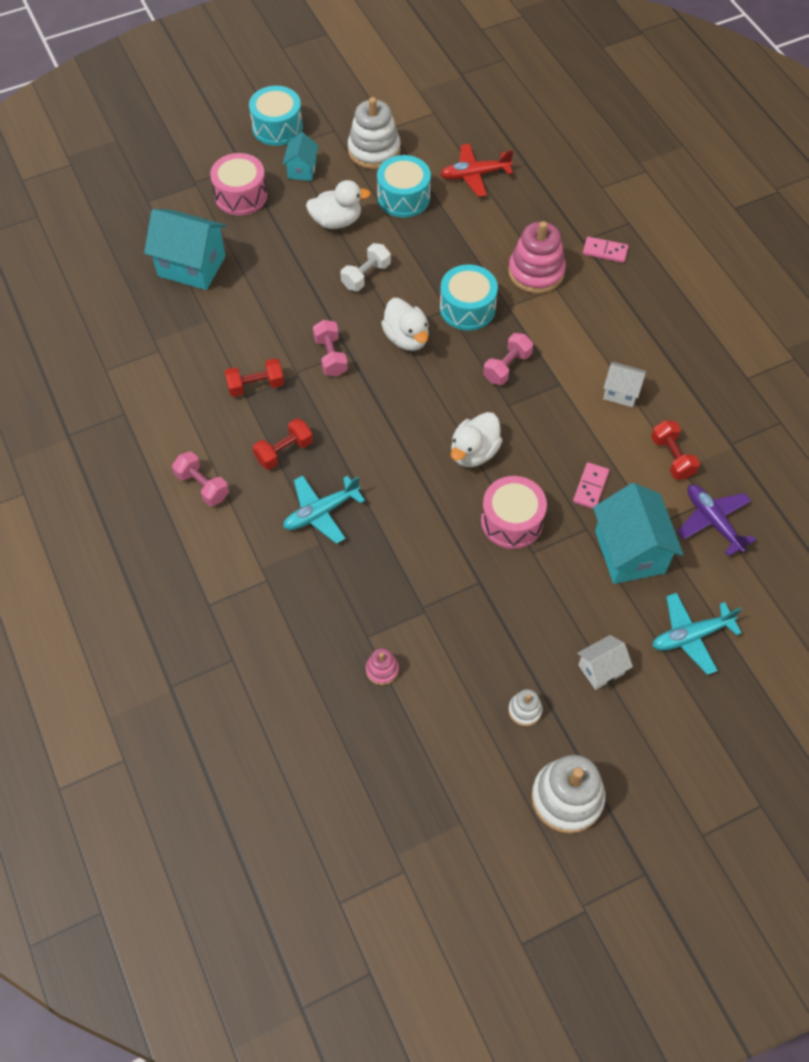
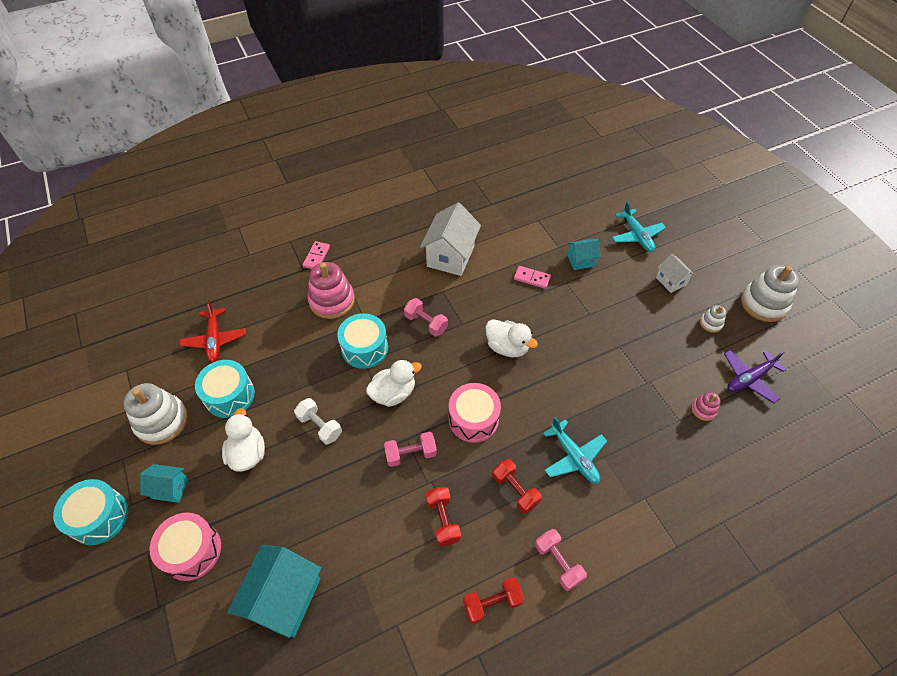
camera: 90 degrees left, 5 degrees down
pink dumbbell [172,451,229,506] -> pink dumbbell turned 75 degrees counterclockwise [535,529,587,591]
pink drum [481,476,547,549] -> pink drum moved to [449,383,501,443]
turquoise house [593,483,683,584] -> turquoise house [568,239,601,270], size x0.54
white house [603,362,646,407] -> white house [420,203,481,276], size x1.86
red dumbbell [651,420,700,479] -> red dumbbell moved to [463,577,524,624]
purple plane [677,484,756,556] -> purple plane moved to [724,350,786,403]

